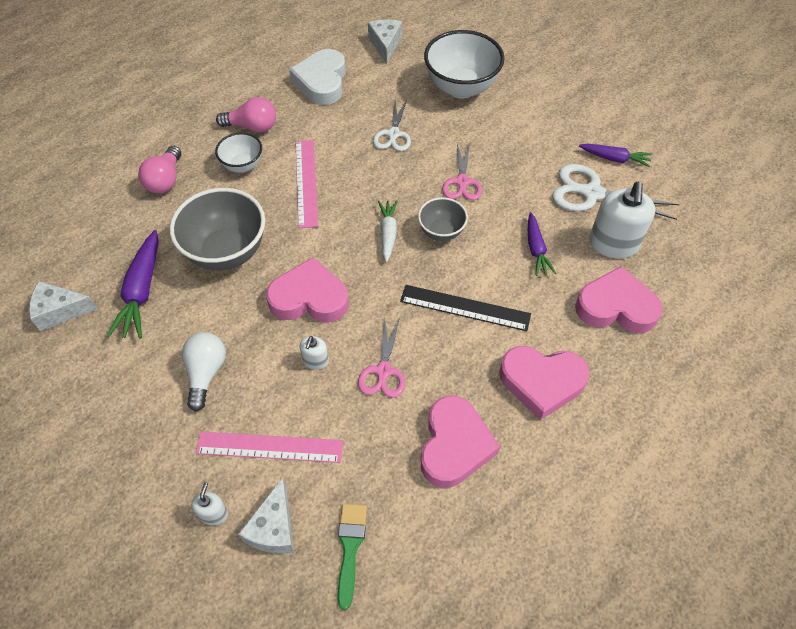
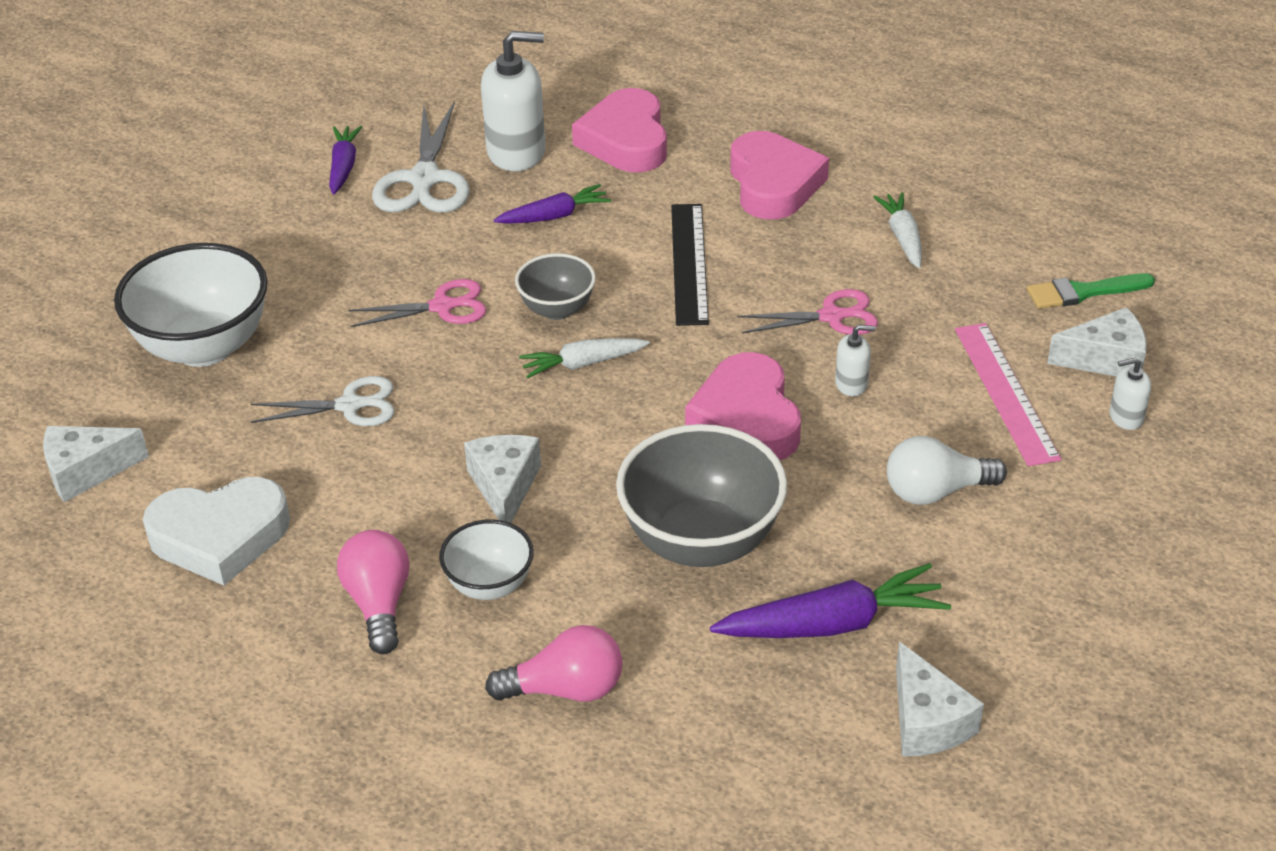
camera: 105 degrees left, 15 degrees down
pink ruler [295,140,318,228] -> white cheese [464,435,541,523]
pink heart [421,396,500,488] -> white carrot [873,192,922,268]

